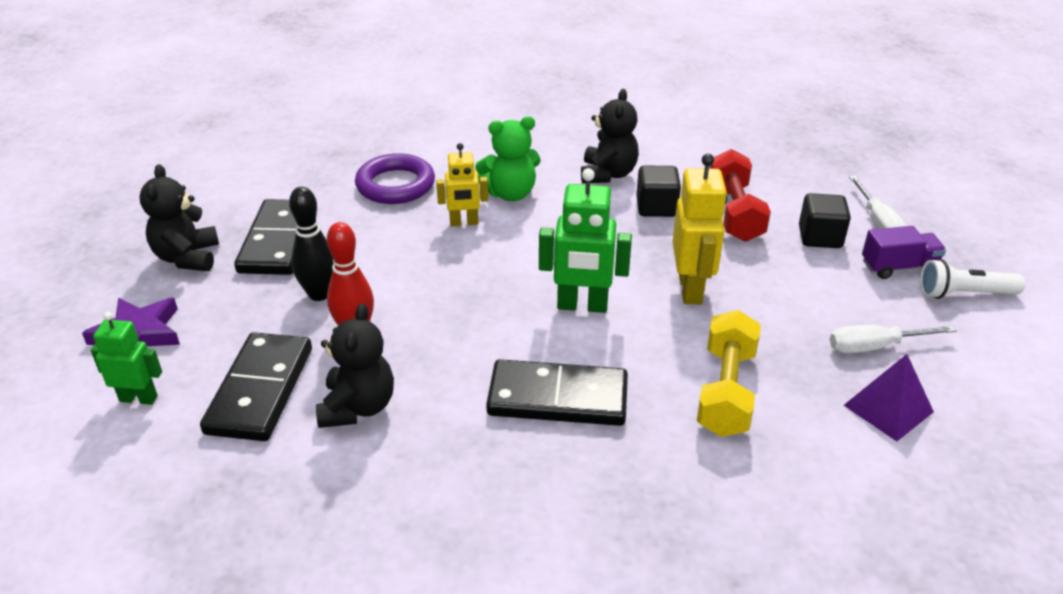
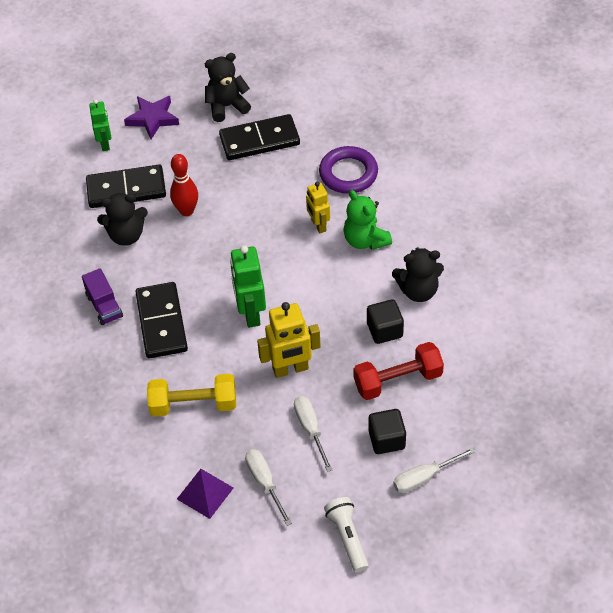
camera: 75 degrees right, 15 degrees up
black bowling pin [289,187,334,301] -> none
purple truck [862,226,946,279] -> purple truck moved to [82,268,123,325]
none -> white screwdriver [294,396,333,472]

